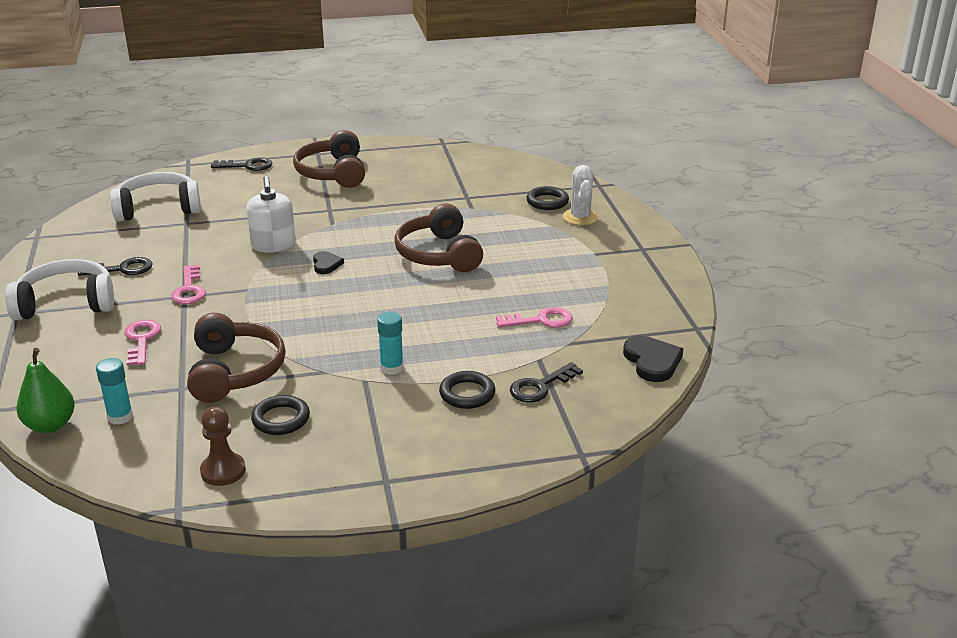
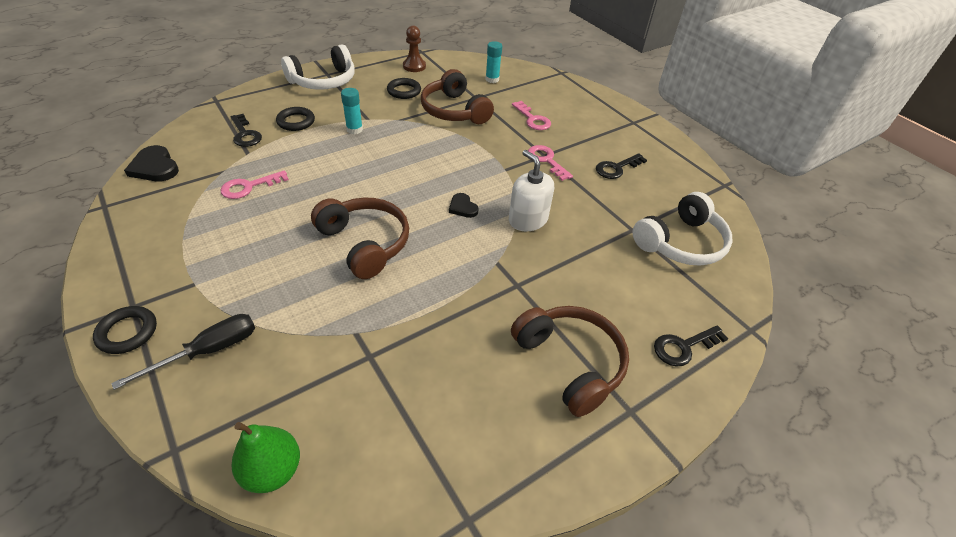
camera: 155 degrees right, 15 degrees up
white headphones [5,259,114,320] -> white headphones moved to [281,45,355,90]
green pear [16,348,75,433] -> green pear moved to [232,422,300,493]
black key [510,362,583,403] -> black key turned 120 degrees clockwise [230,114,262,147]
black ring [526,186,569,210] -> black ring moved to [93,306,157,354]
white cactus [563,165,598,225] -> black screwdriver [111,314,255,390]

